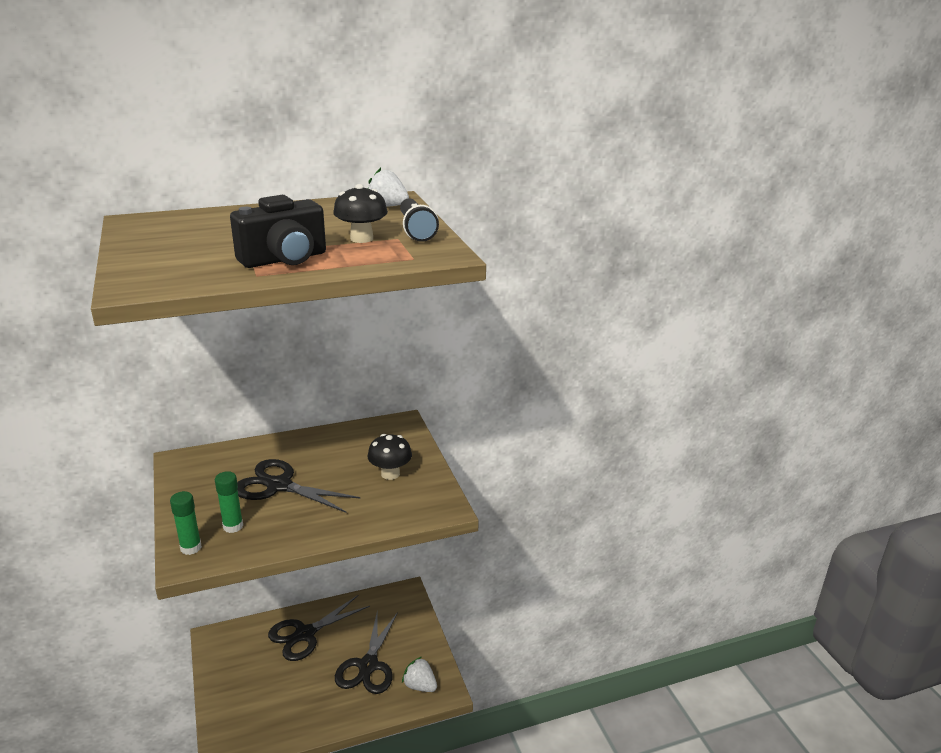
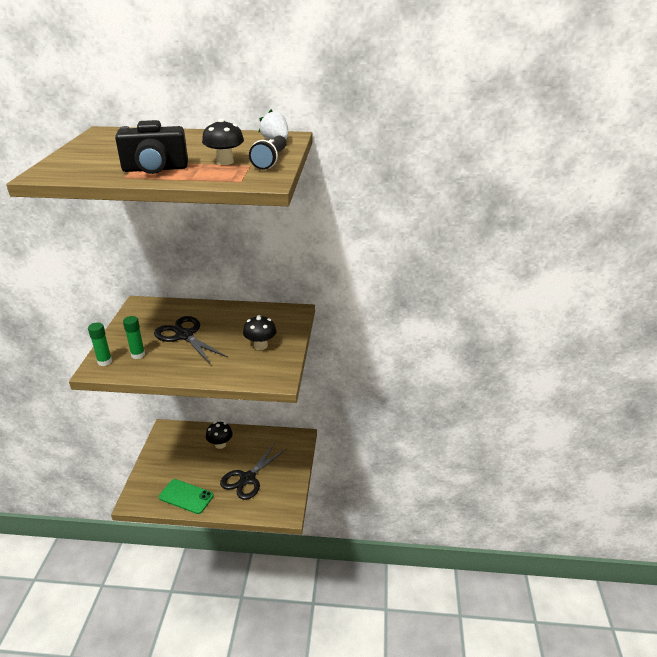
camera: 25 degrees right, 5 degrees up
black scissors [268,595,370,661] -> black mushroom [206,422,233,449]
white strawberry [402,657,437,692] -> none
none -> green phone [159,479,214,514]

